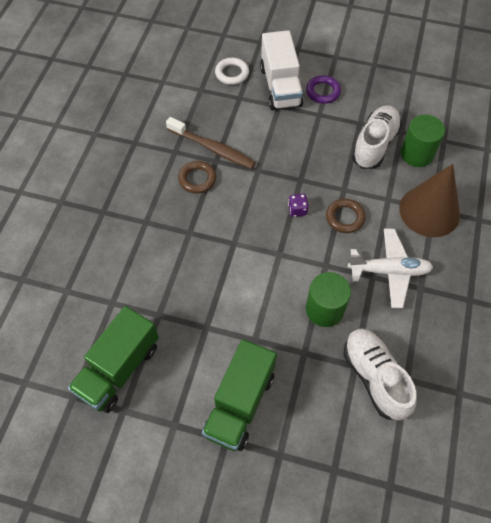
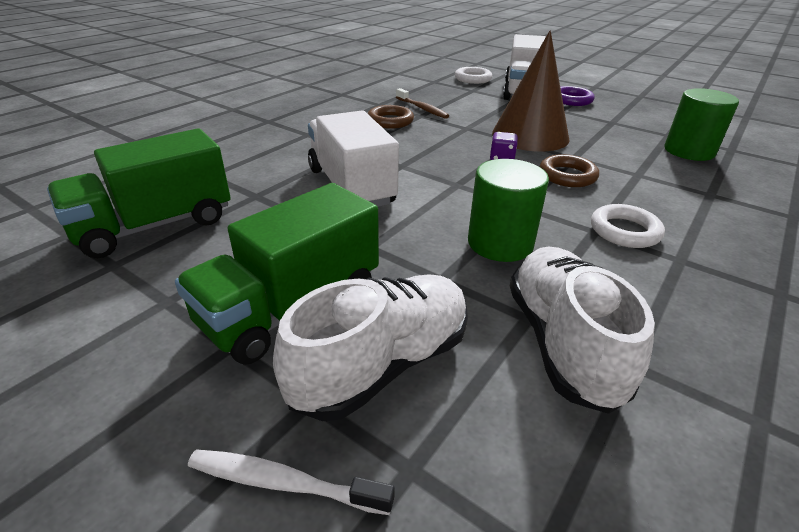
camera: 20 degrees right, 25 degrees down
brown toothbrush [166,117,256,169] -> brown toothbrush [396,88,449,119], size x0.63
white plane [348,228,433,308] -> white ring [591,204,665,248]
white shoe [352,105,402,169] -> white shoe moved to [273,274,468,421]
brown cone [399,164,460,237] -> brown cone moved to [492,30,569,152]
none -> white toothbrush [188,449,395,515]
none -> white truck [308,111,399,207]

